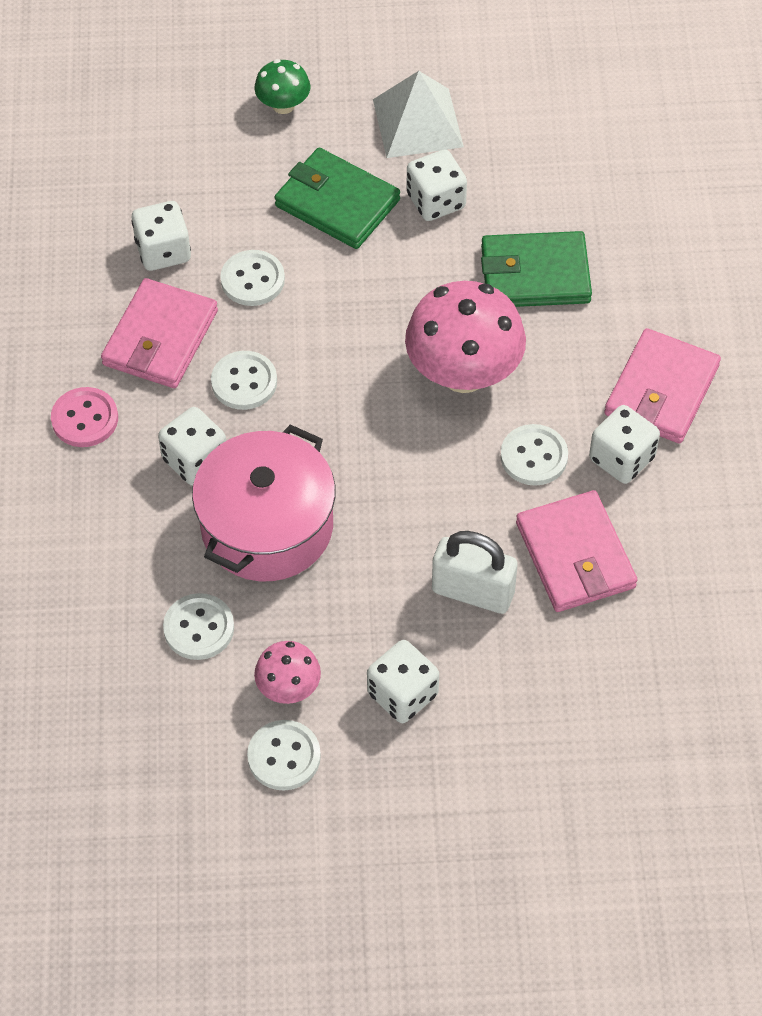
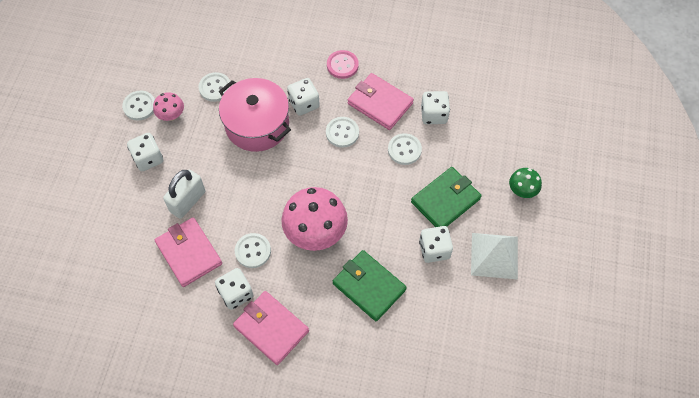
camera: 105 degrees right, 5 degrees up
green wallet [481,231,592,307] -> green wallet turned 60 degrees counterclockwise [333,250,407,321]
pink wallet [516,490,637,612] -> pink wallet turned 60 degrees clockwise [155,217,222,287]

